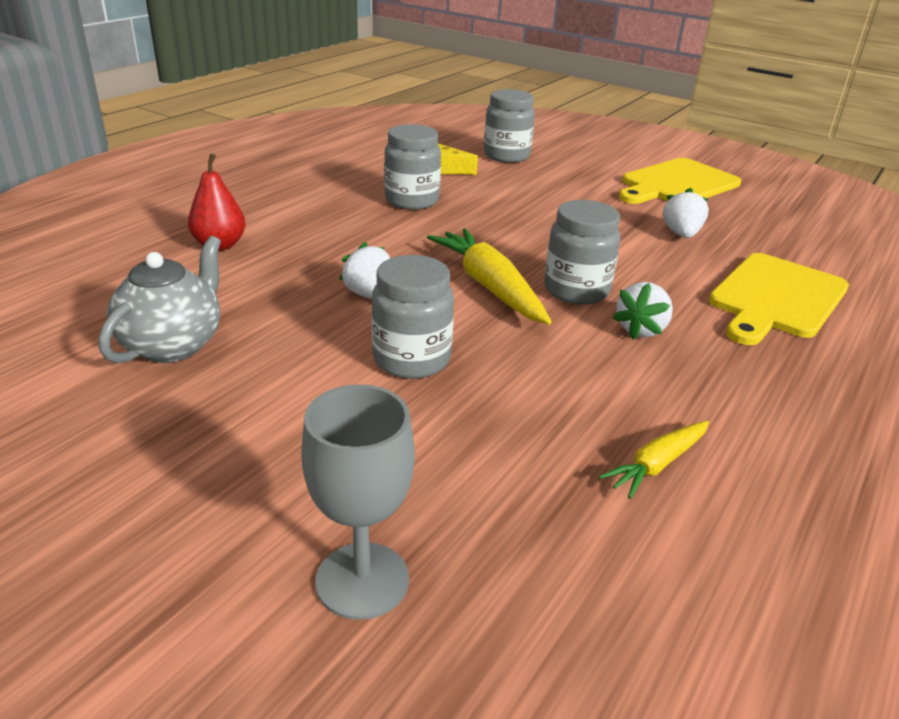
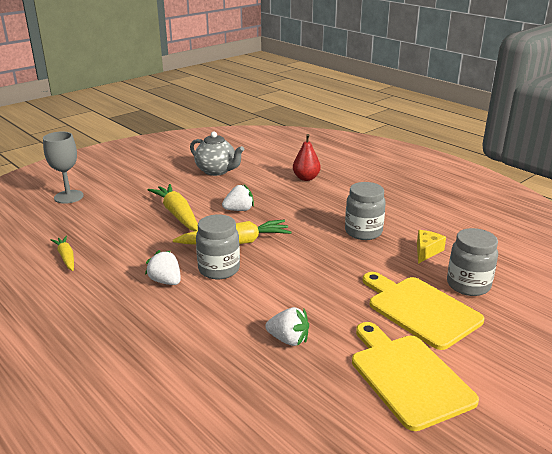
camera: 105 degrees right, 5 degrees down
grey jar [372,255,454,379] -> yellow carrot [148,184,198,231]
yellow cutting board [709,253,849,345] -> yellow cutting board moved to [363,272,484,350]

